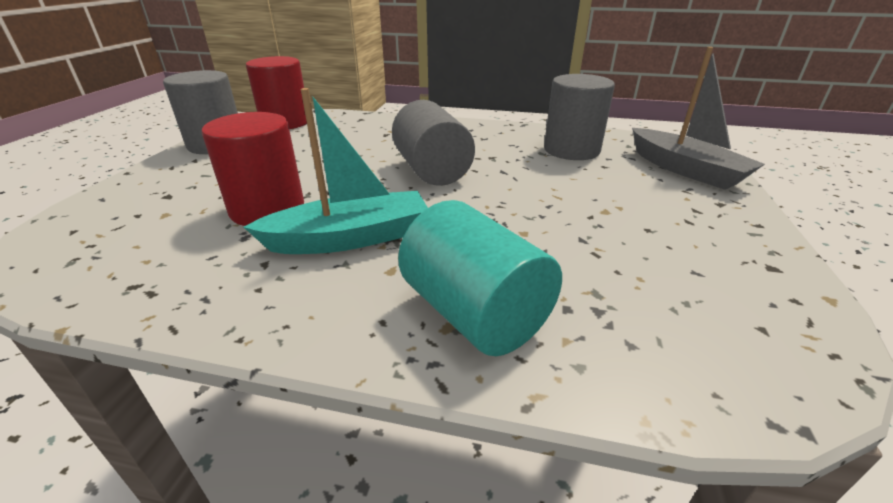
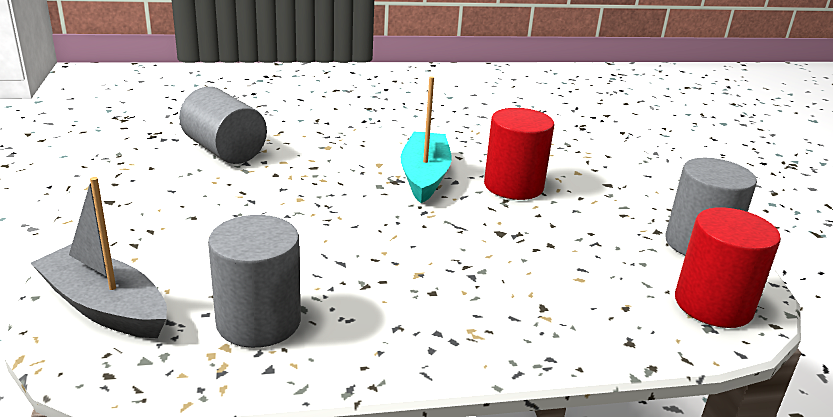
camera: 155 degrees right, 5 degrees down
turquoise boat [244,88,428,254] -> turquoise boat turned 135 degrees clockwise [401,76,452,203]
grey cylinder [392,100,475,186] -> grey cylinder moved to [179,86,267,164]
turquoise cylinder [398,200,562,356] -> none

